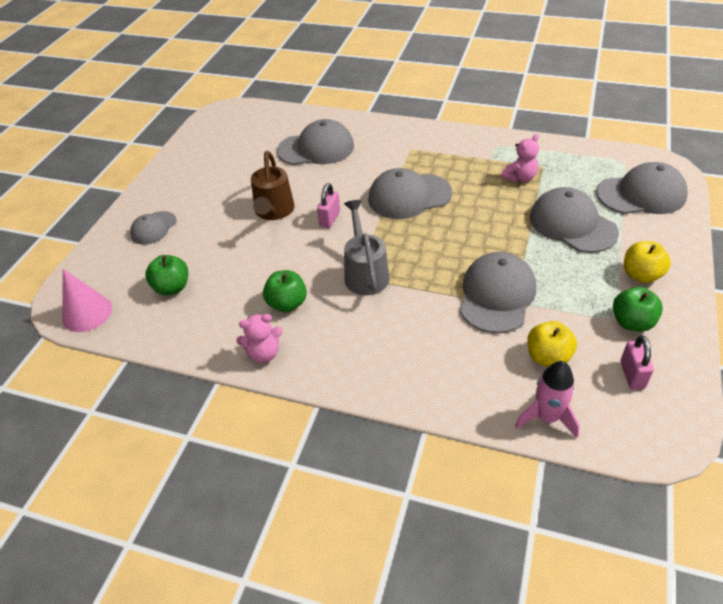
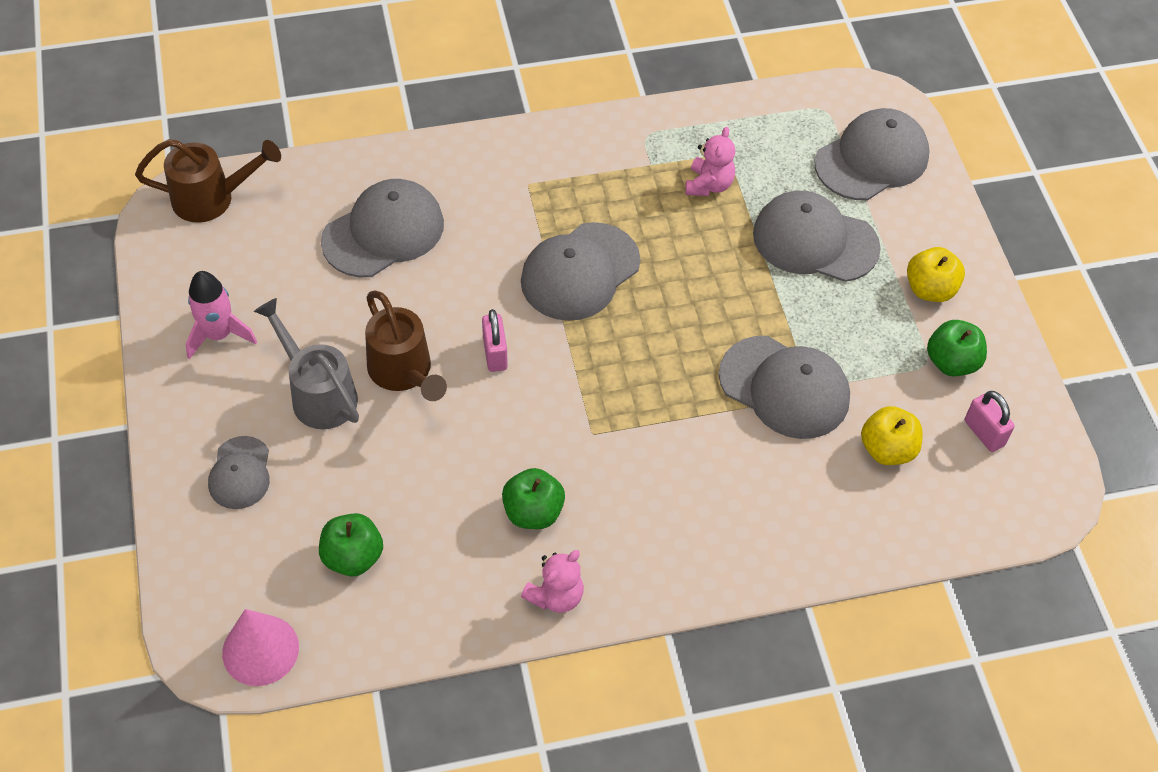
camera: 35 degrees left, 10 degrees up
grey watering can [344,200,390,295] -> grey watering can moved to [254,298,359,429]
grey cap [460,252,536,333] -> grey cap turned 135 degrees clockwise [719,336,850,439]
pink rocket [515,361,580,438] -> pink rocket moved to [186,271,257,359]
none -> brown watering can [135,139,281,223]

